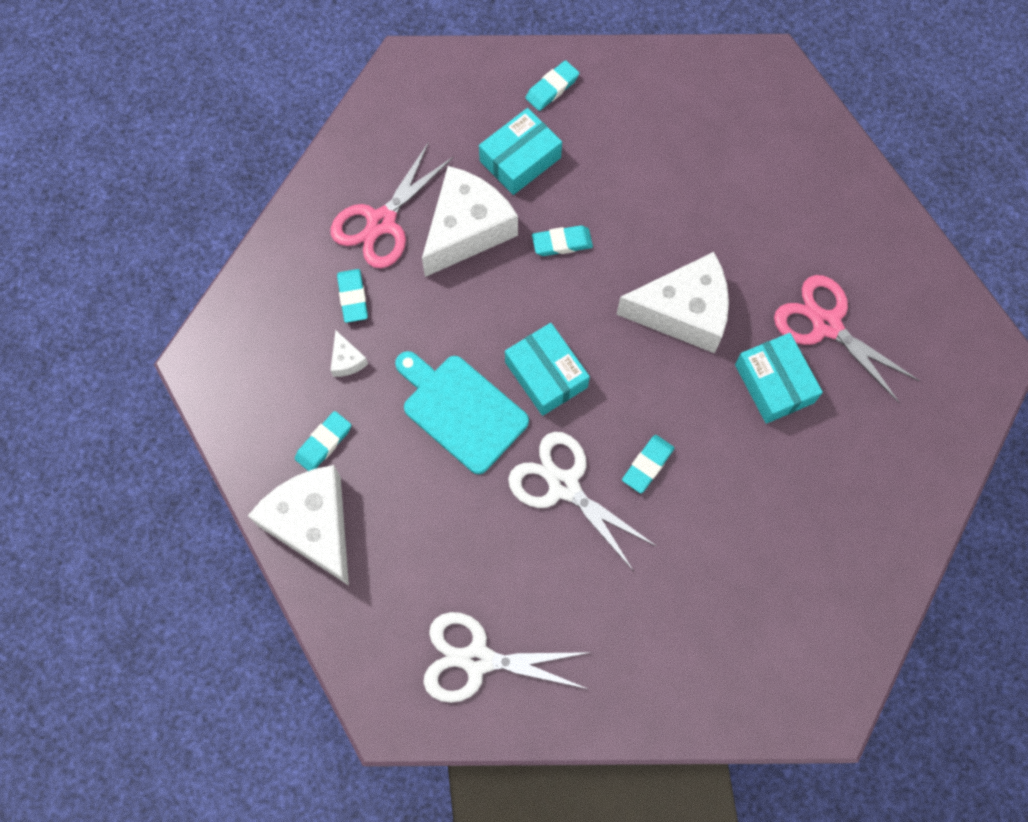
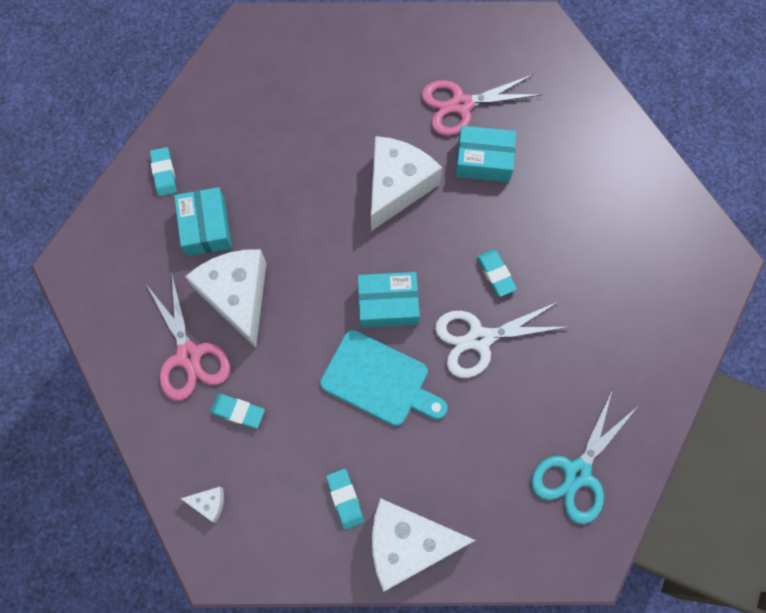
camera: 60 degrees left, 0 degrees up
white cheese [330,330,368,377] -> white cheese moved to [180,487,224,523]
turquoise cutting board [395,351,529,474] -> turquoise cutting board turned 135 degrees counterclockwise [320,330,448,426]
white scissors [423,612,592,703] -> turquoise scissors [531,389,639,524]
turquoise eraser [532,225,593,256] -> none

